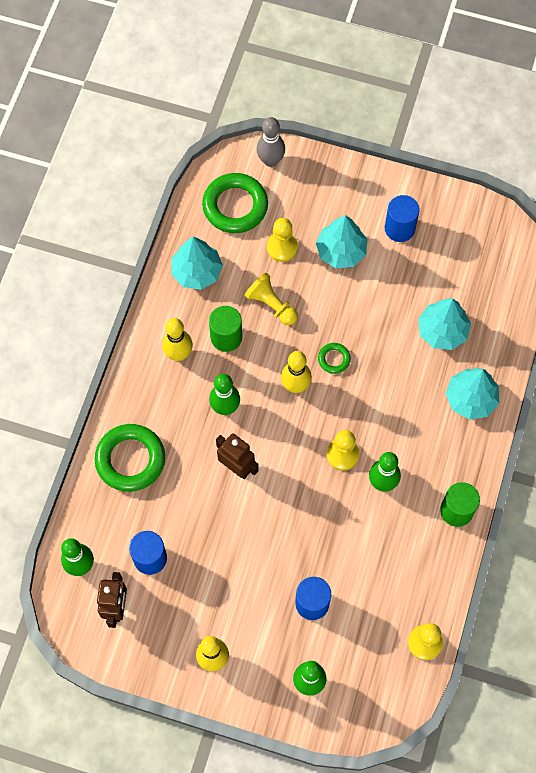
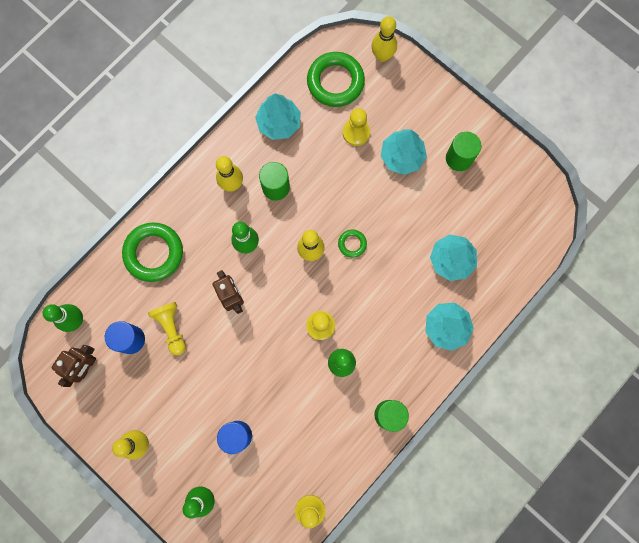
camera: 25 degrees right, 10 degrees up
yellow pawn [244,273,298,325] -> yellow pawn moved to [148,302,186,355]
grey bowling pin [257,117,285,167] -> yellow bowling pin [371,16,397,62]
blue cylinder [385,195,420,242] -> green cylinder [446,132,482,171]

